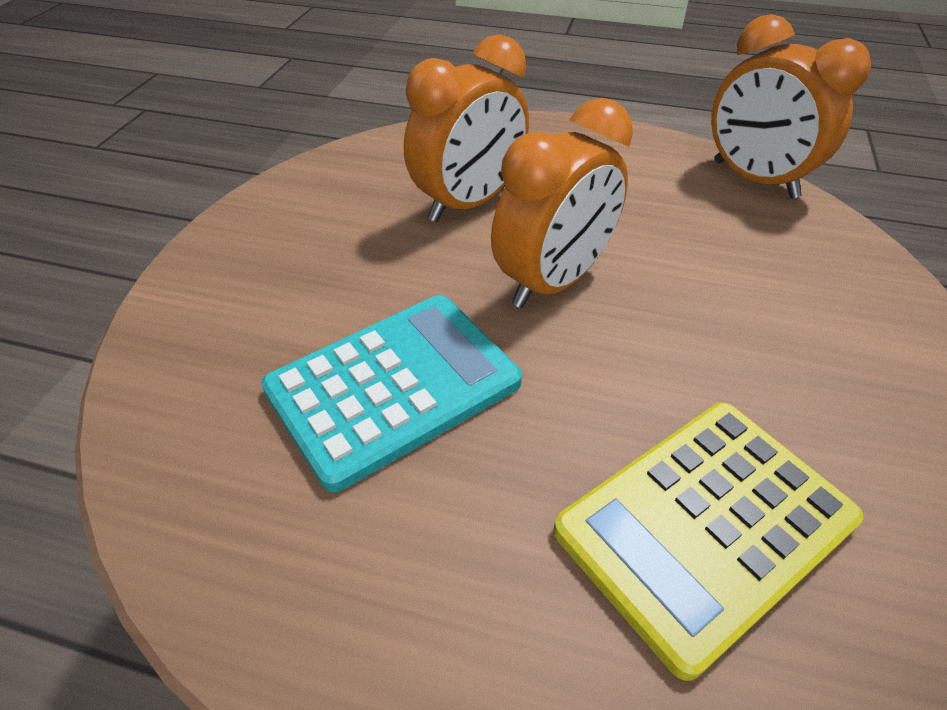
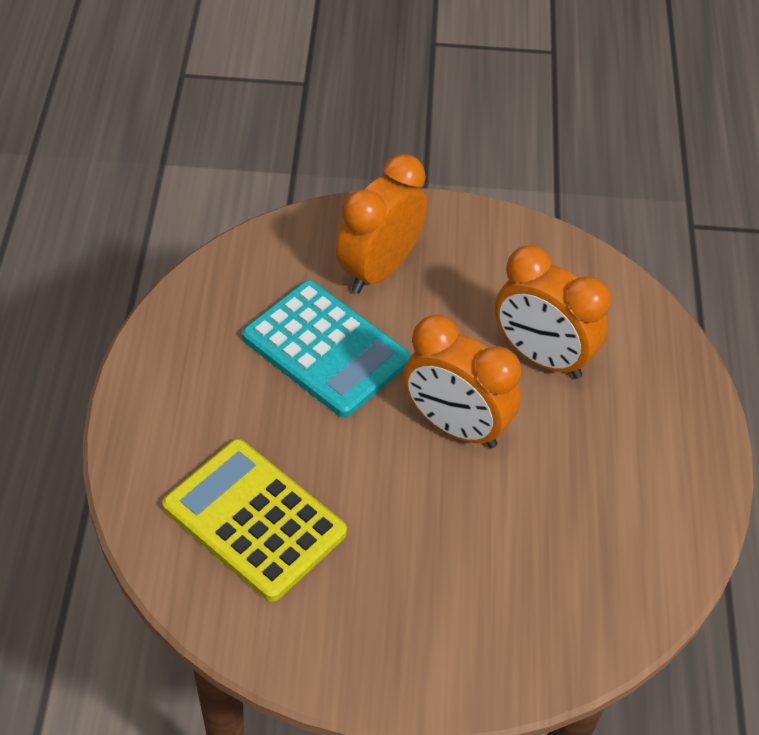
camera: 75 degrees right, 5 degrees up
orange clock [711,14,871,199] -> orange clock moved to [336,154,427,293]

